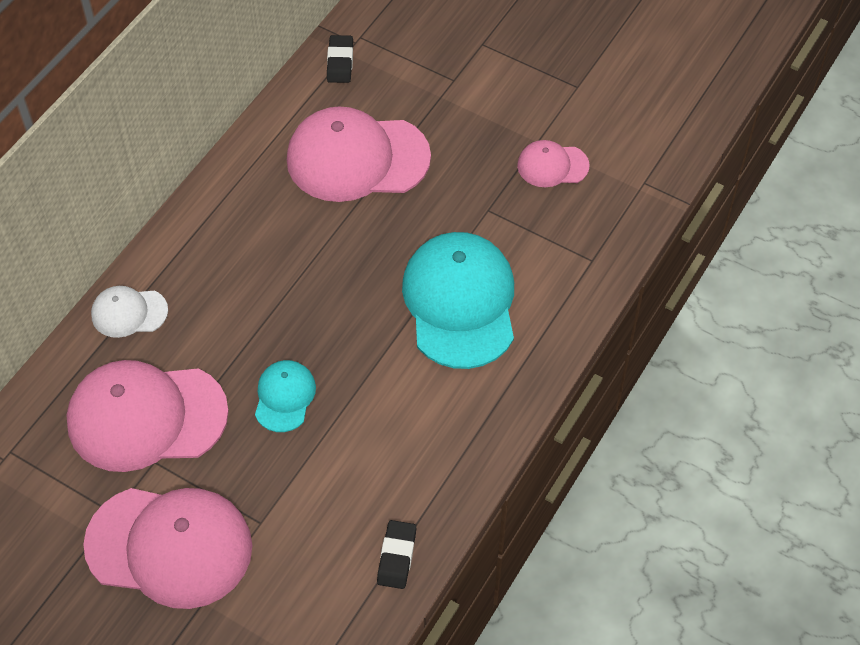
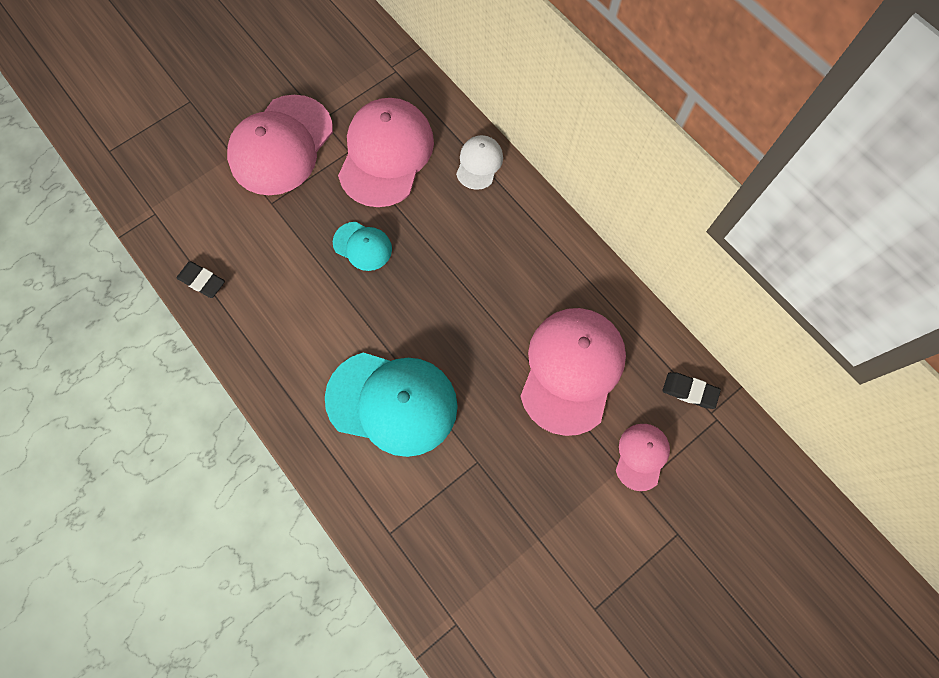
camera: 110 degrees right, 15 degrees up
pink cap [517,140,590,187] -> pink cap moved to [616,424,670,491]

